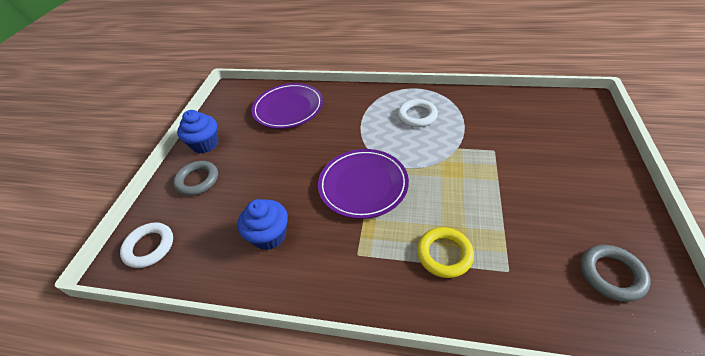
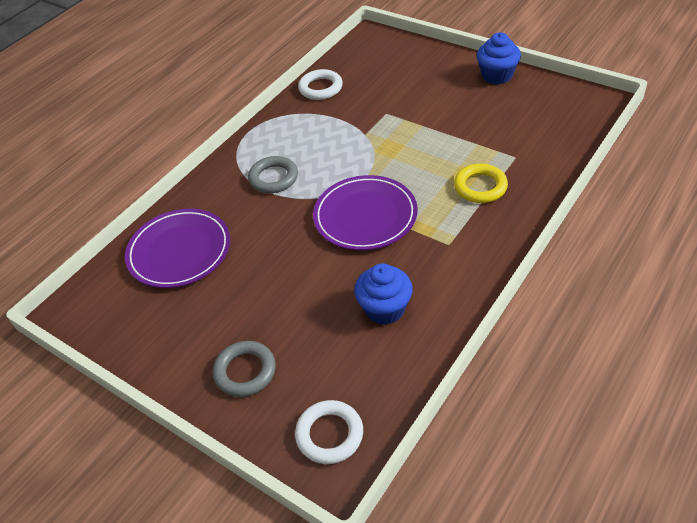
camera: 65 degrees left, 0 degrees up
blue cupcake [177,110,219,153] -> blue cupcake moved to [477,32,521,84]
white ring [398,99,438,127] -> white ring moved to [298,69,343,100]
grey ring [581,245,651,302] -> grey ring moved to [248,156,298,193]

